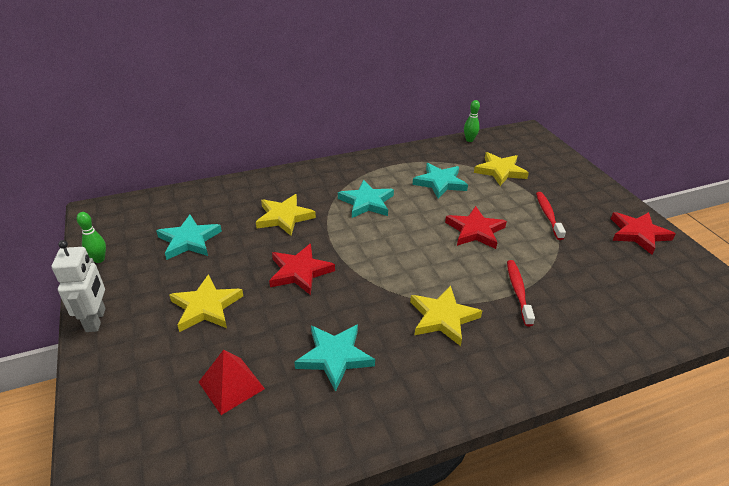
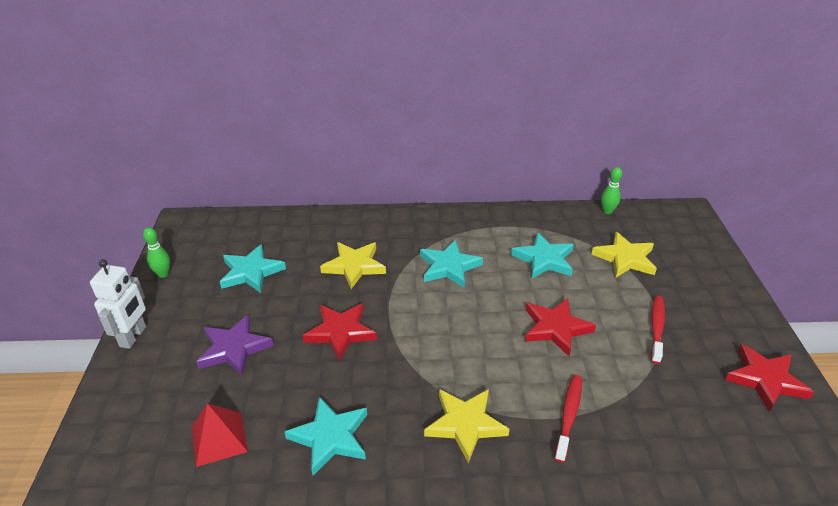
camera: 20 degrees right, 0 degrees up
yellow star [169,274,243,332] -> purple star [197,314,274,376]

